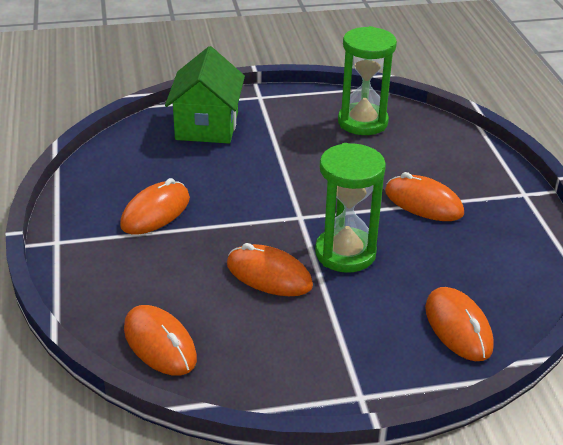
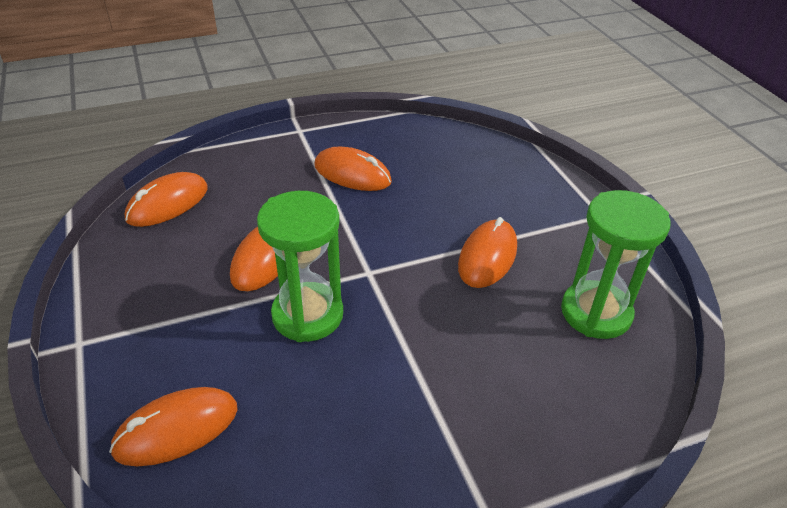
camera: 80 degrees right, 5 degrees up
green house [165,46,245,144] -> none
orange mouse [385,172,464,221] -> orange mouse moved to [458,217,517,288]

